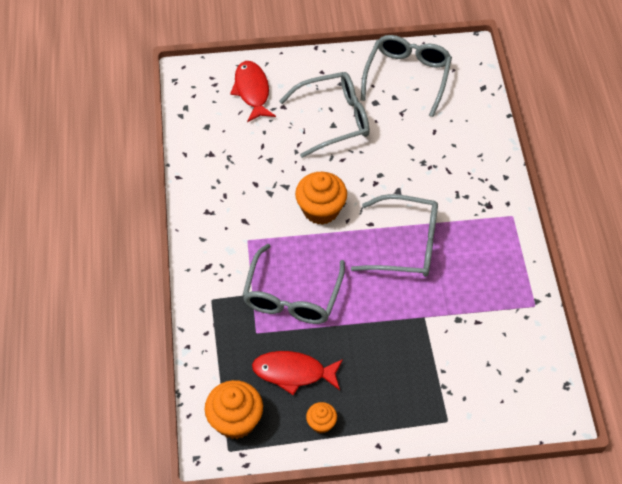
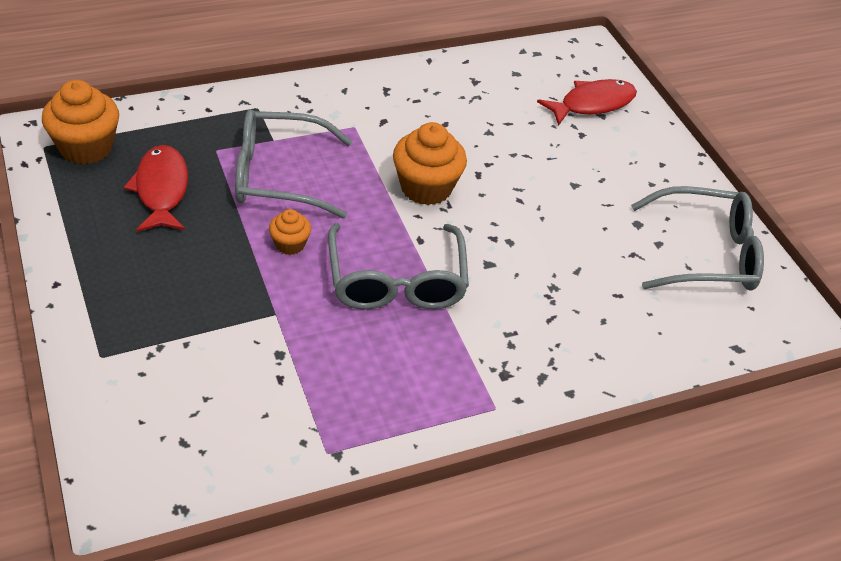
camera: 70 degrees right, 10 degrees down
grey glasses [279,72,370,158] -> none
orange cupcake [306,402,337,434] -> orange cupcake moved to [269,209,311,255]

